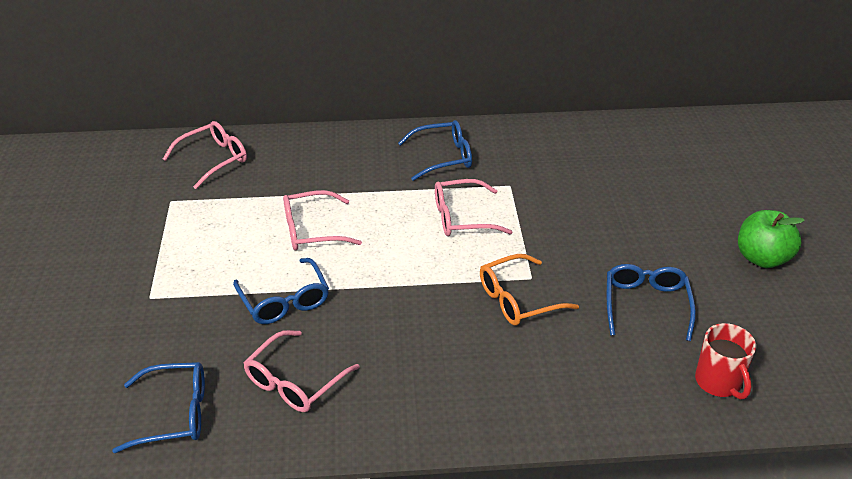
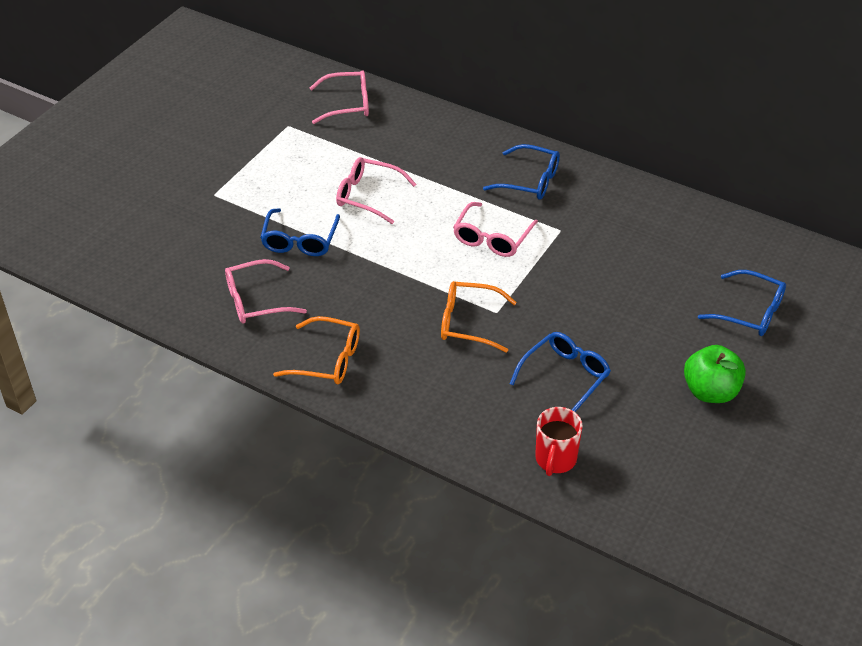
camera: 35 degrees right, 5 degrees up
blue glasses [112,362,205,453] -> blue glasses moved to [698,270,786,336]
pink glasses [435,179,512,236] -> pink glasses turned 90 degrees counterclockwise [453,202,538,257]
none -> orange glasses [273,316,360,384]

